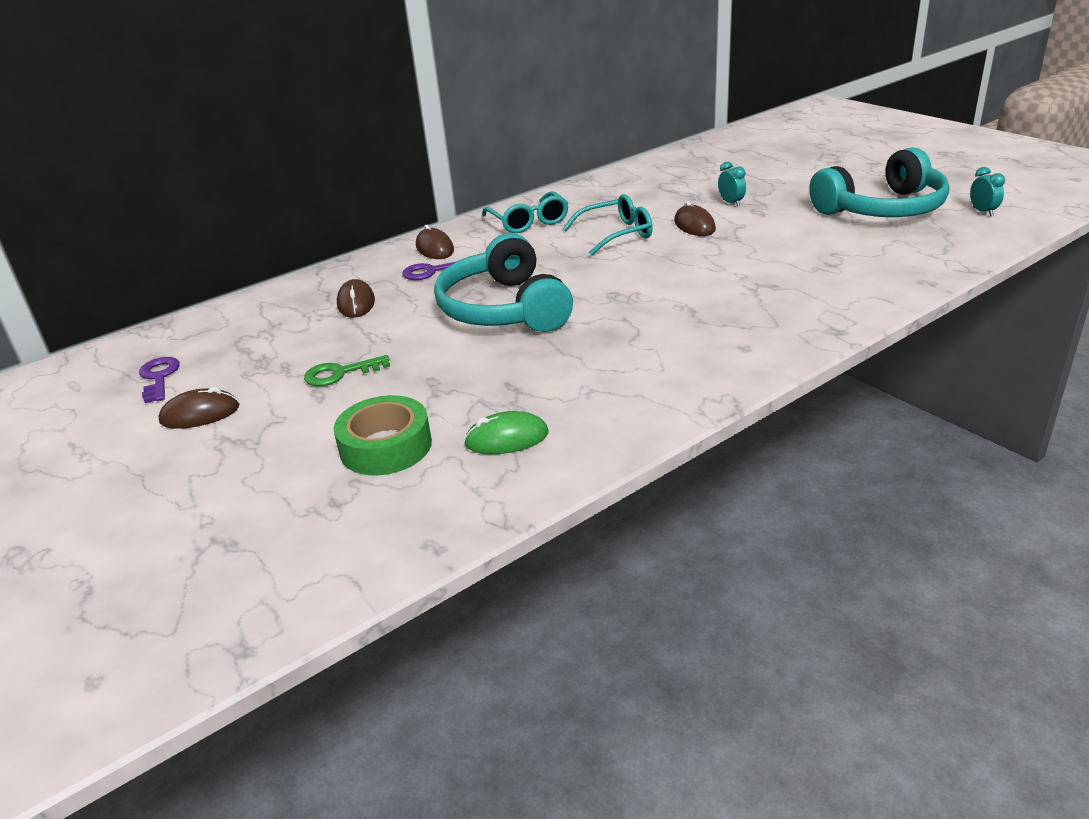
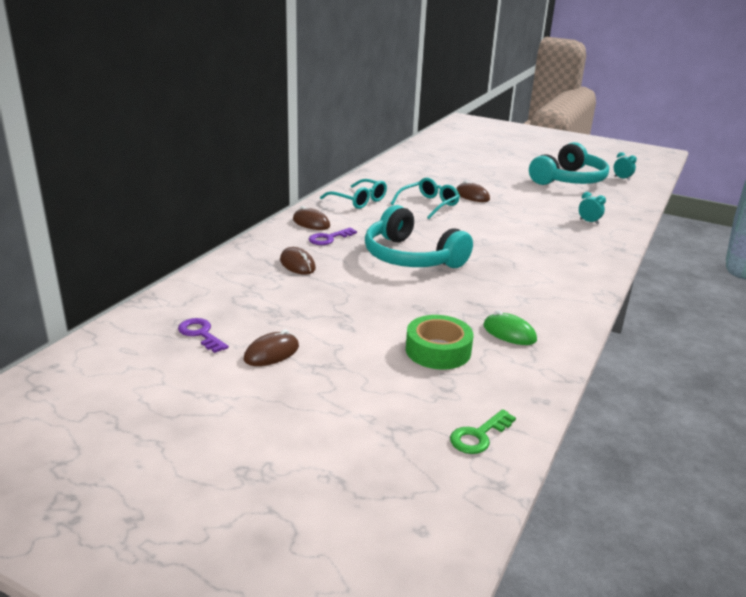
camera: 30 degrees left, 5 degrees down
green key [304,355,390,386] -> green key moved to [450,409,516,454]
green mouse [464,411,548,454] -> green mouse turned 75 degrees clockwise [483,310,537,345]
turquoise clock [718,161,746,207] -> turquoise clock moved to [579,192,606,224]

